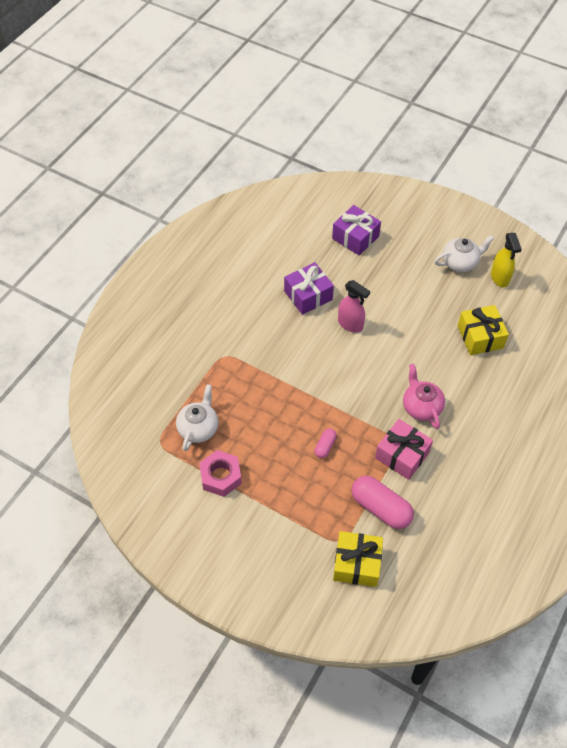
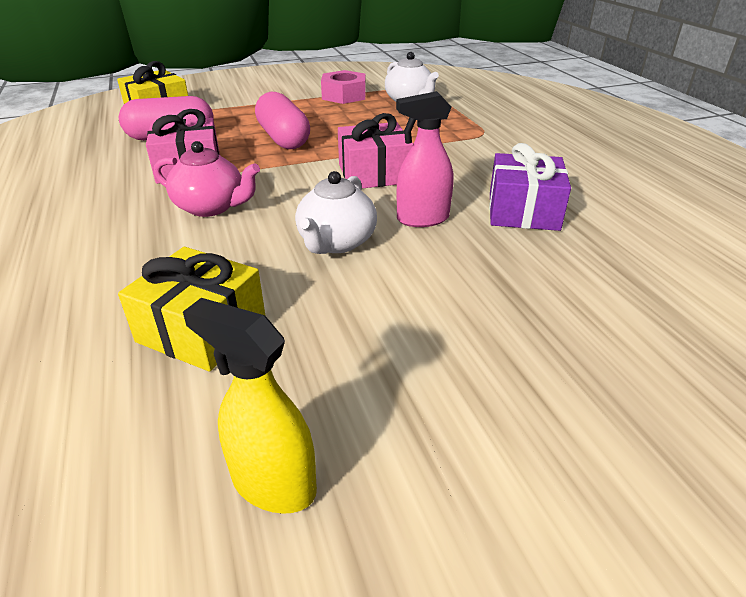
camera: 130 degrees right, 20 degrees down
pink capsule [315,428,337,458] -> pink capsule [255,92,310,149], size x1.98
purple gift [332,205,381,256] -> none
white teapot [434,235,494,272] -> white teapot moved to [295,171,377,254]
none -> pink gift [338,113,413,188]

